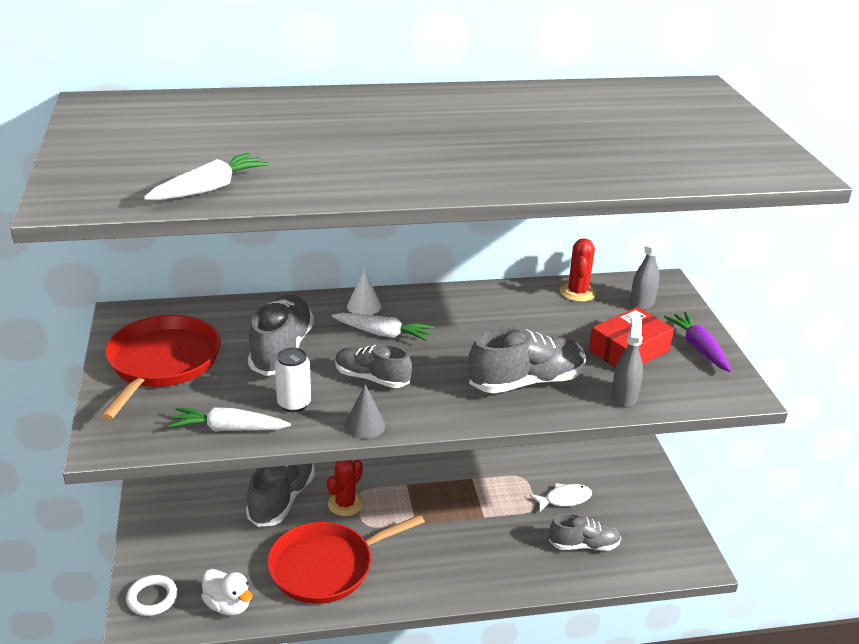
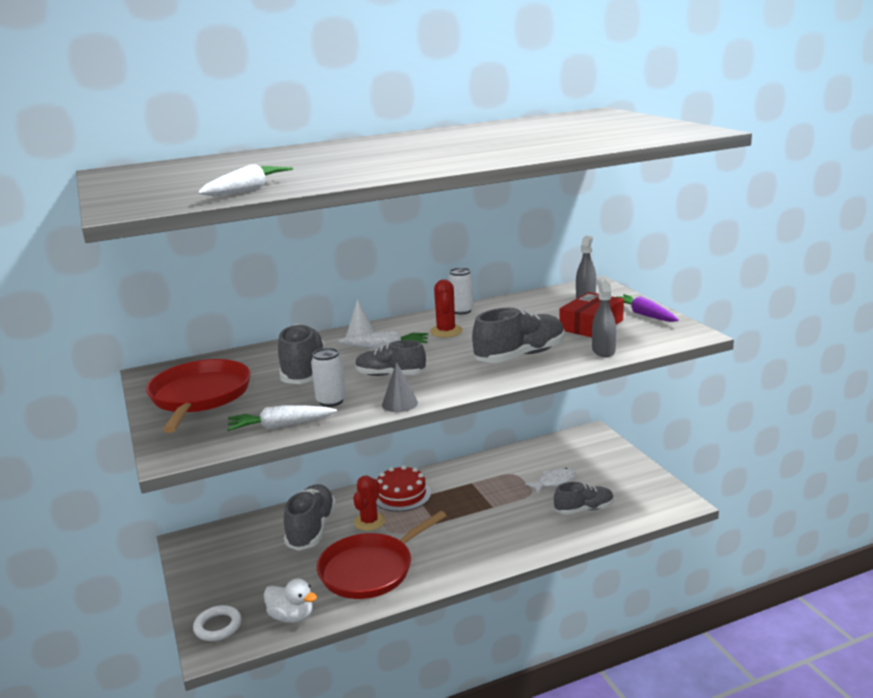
camera: 10 degrees left, 10 degrees down
red cactus [560,238,596,302] -> red cactus moved to [430,279,463,338]
none -> red cake [376,465,431,512]
none -> white can [448,268,474,315]

